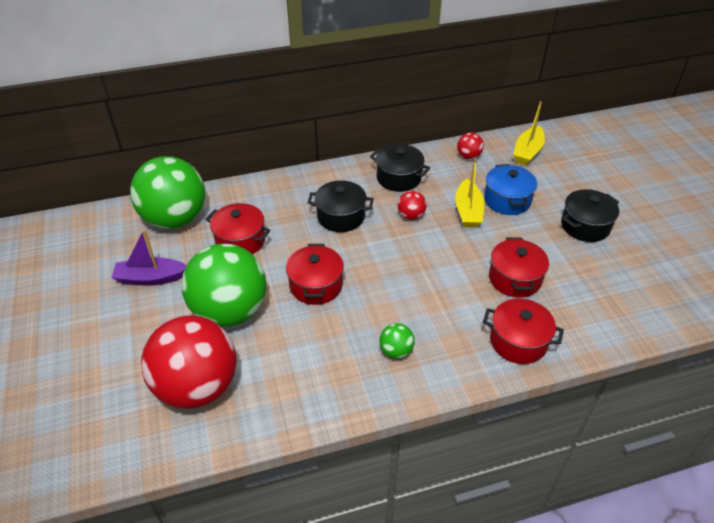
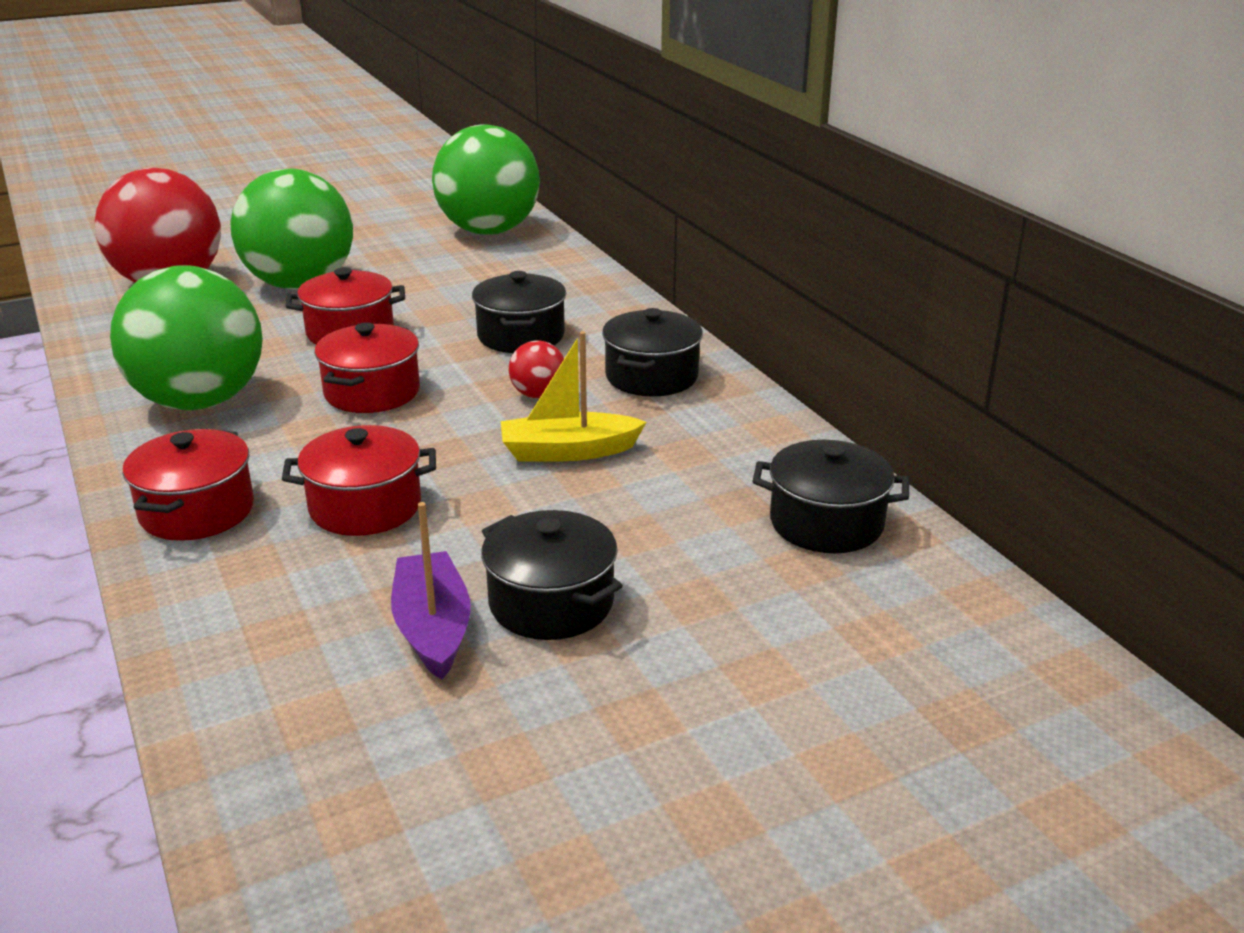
camera: 80 degrees right, 15 degrees down
purple boat [112,229,187,286] -> purple boat moved to [391,502,471,680]
red pot [206,203,270,254] -> red pot moved to [315,322,420,413]
green ball [379,323,415,359] -> green ball [110,265,263,410], size x2.42
red ball [457,133,484,159] -> none
blue pot [484,164,537,215] -> none
yellow boat [513,101,545,165] -> black pot [753,440,909,553]

